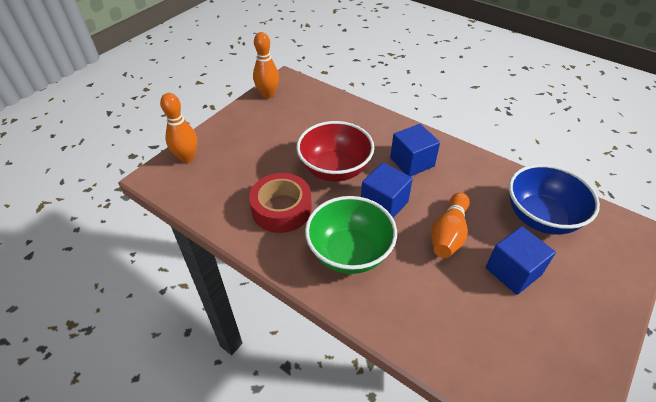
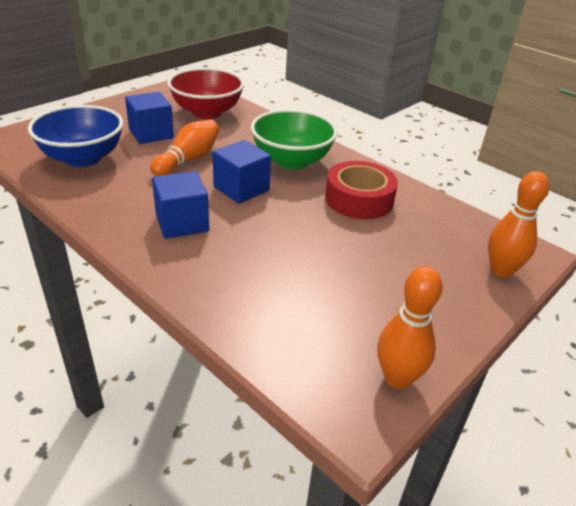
camera: 175 degrees left, 10 degrees down
red bowl [296,121,374,181] -> red bowl moved to [167,68,244,119]

